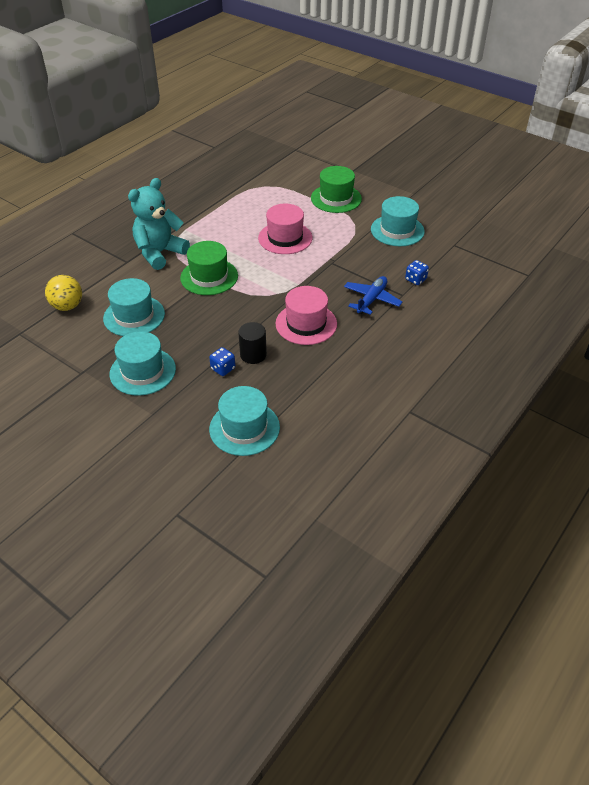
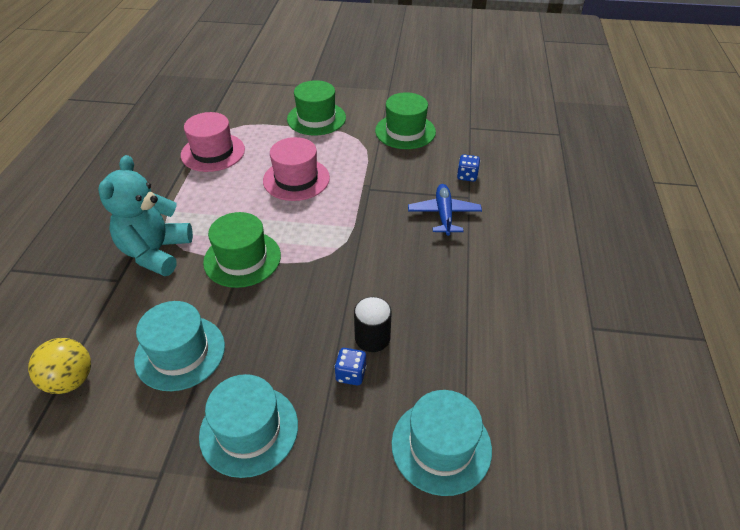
camera: 30 degrees left, 0 degrees up
pink hat [275,286,337,345] -> pink hat moved to [181,112,245,172]
turquoise hat [371,196,425,246] -> green hat [375,92,436,149]

